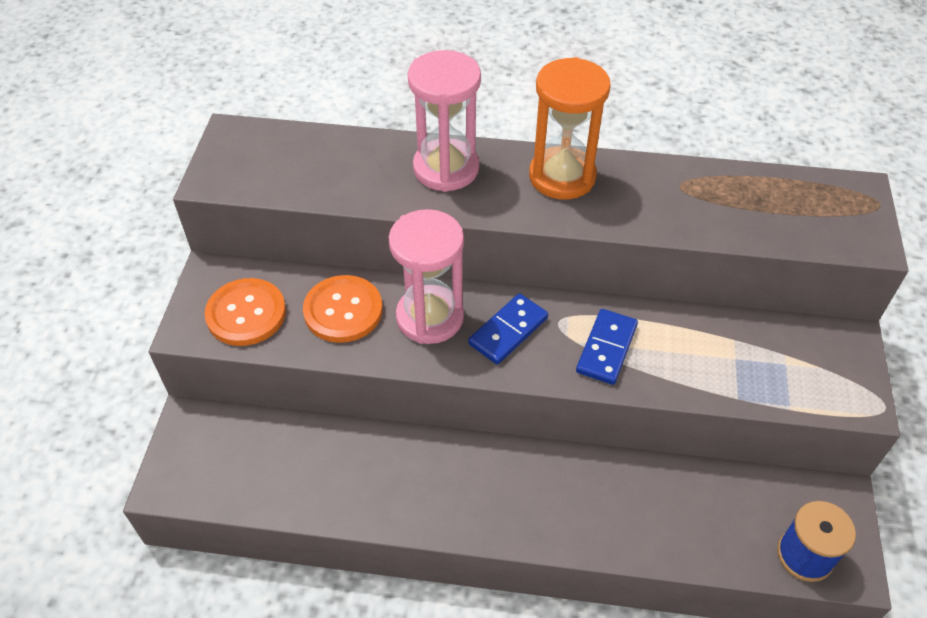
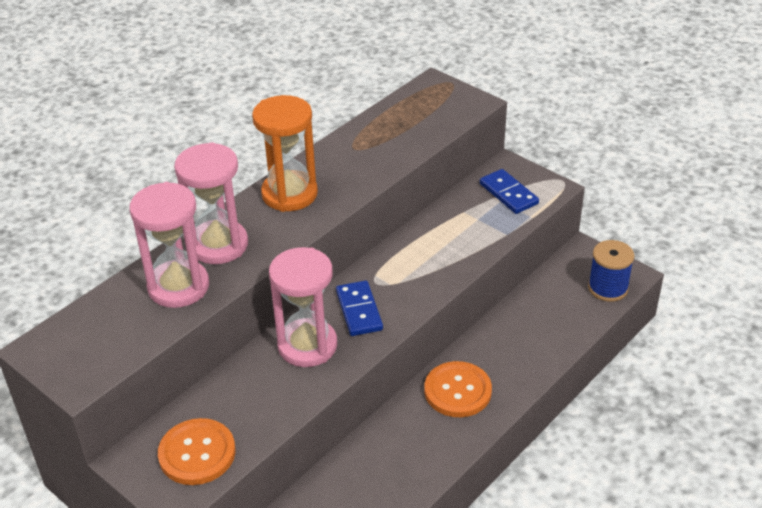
camera: 55 degrees left, 10 degrees down
orange button [303,275,383,343] -> orange button moved to [424,361,492,417]
blue domino [576,309,638,385] -> blue domino moved to [480,169,539,214]
none -> pink hourglass [129,182,209,308]

